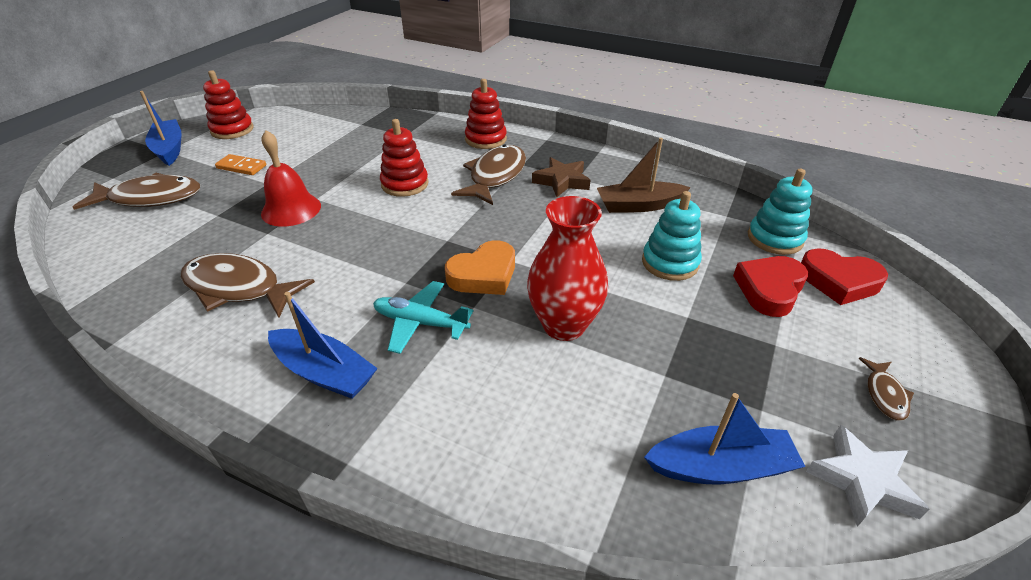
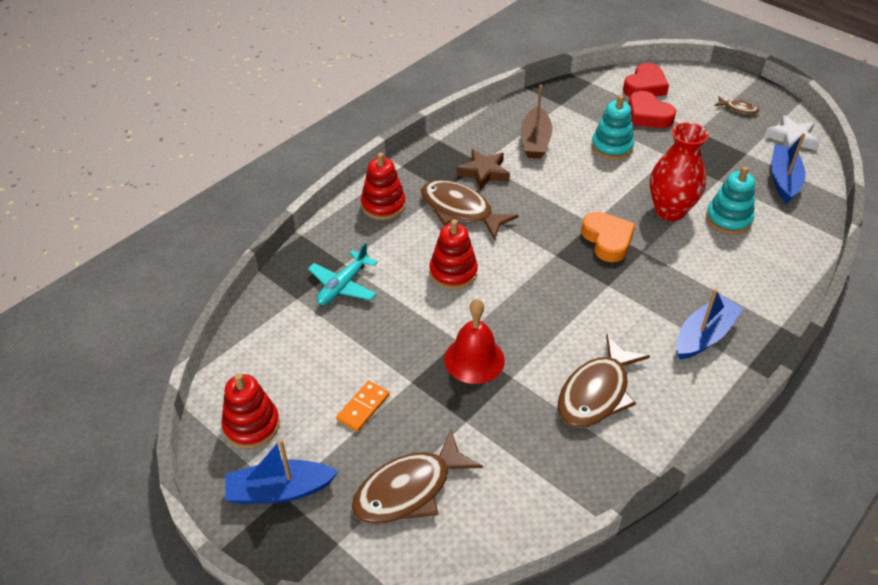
camera: 75 degrees left, 5 degrees up
brown fish [73,173,200,210] -> brown fish turned 135 degrees counterclockwise [352,430,483,524]
turquoise plane [373,281,473,354] -> turquoise plane moved to [308,242,378,305]
turquoise stacking toy [748,169,813,255] -> turquoise stacking toy moved to [706,166,755,234]

